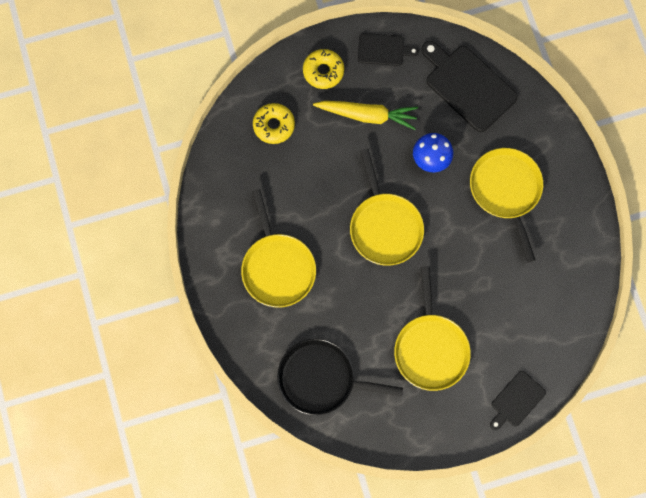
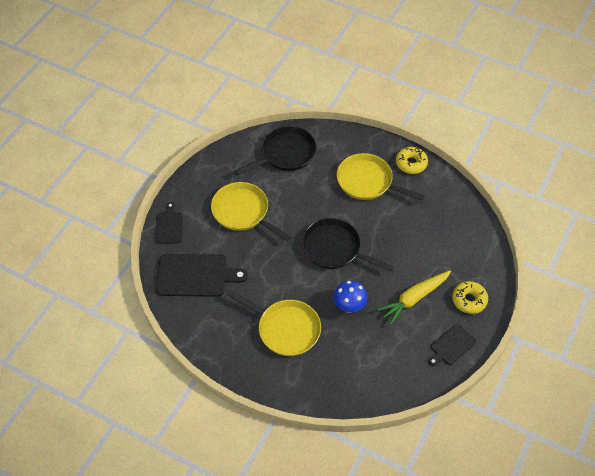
camera: 135 degrees right, 20 degrees down
yellow donut [253,103,295,144] -> yellow donut moved to [396,147,428,174]
yellow pan [350,149,424,266] -> black pan [302,218,393,272]
black cutting board [421,41,518,132] -> black cutting board moved to [156,254,248,297]

